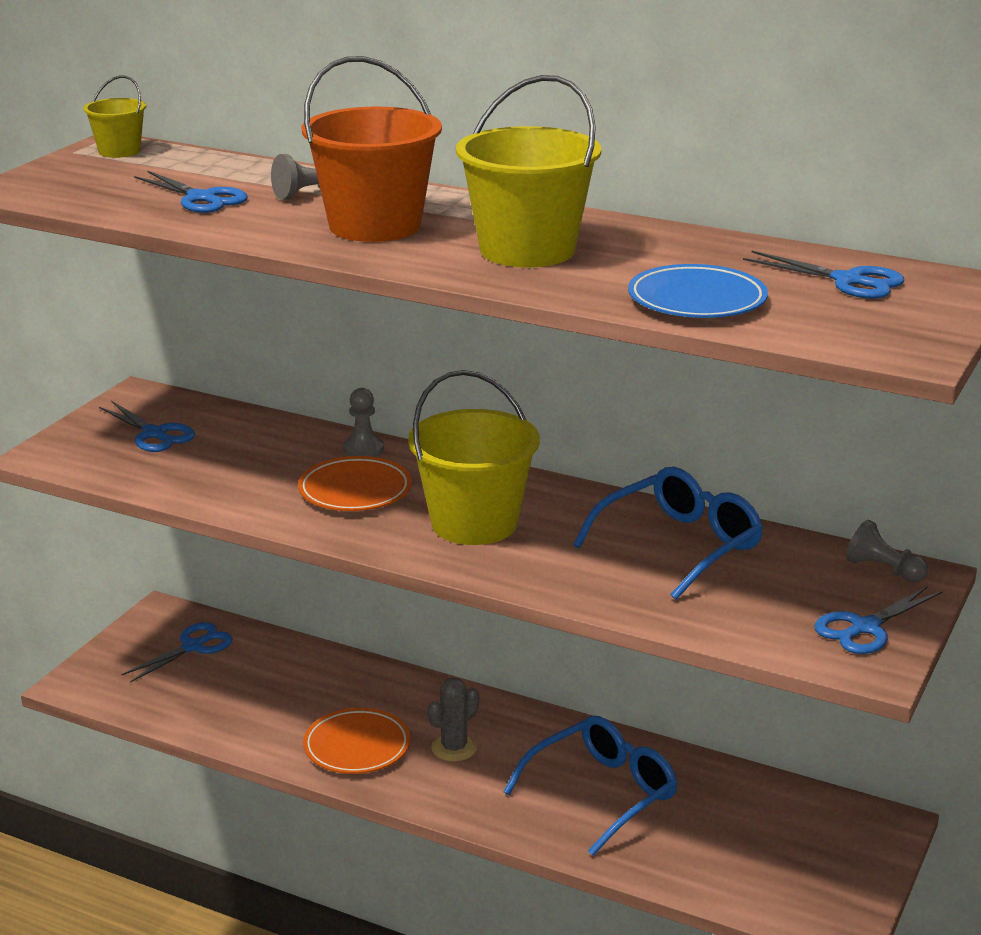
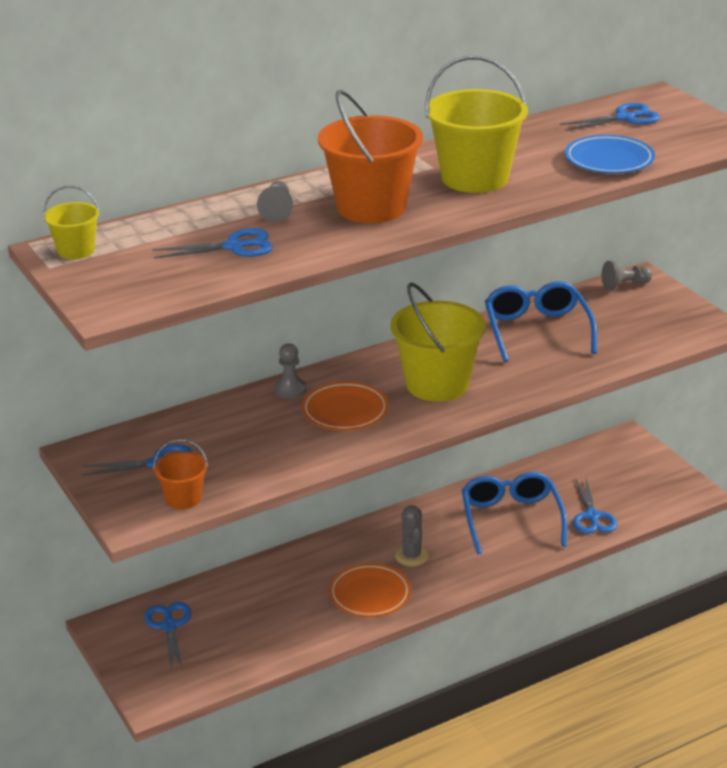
camera: 55 degrees left, 5 degrees up
blue scissors [814,586,942,654] -> blue scissors moved to [573,478,617,534]
none -> orange bucket [153,439,208,509]

